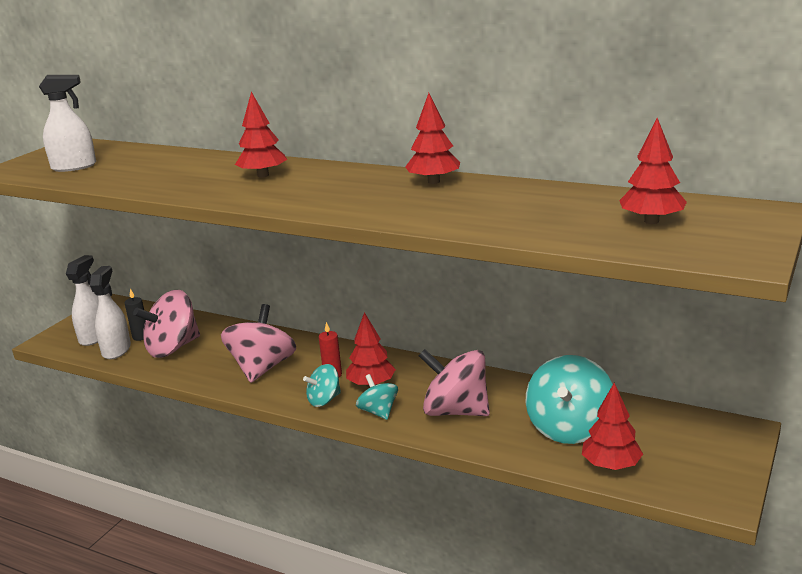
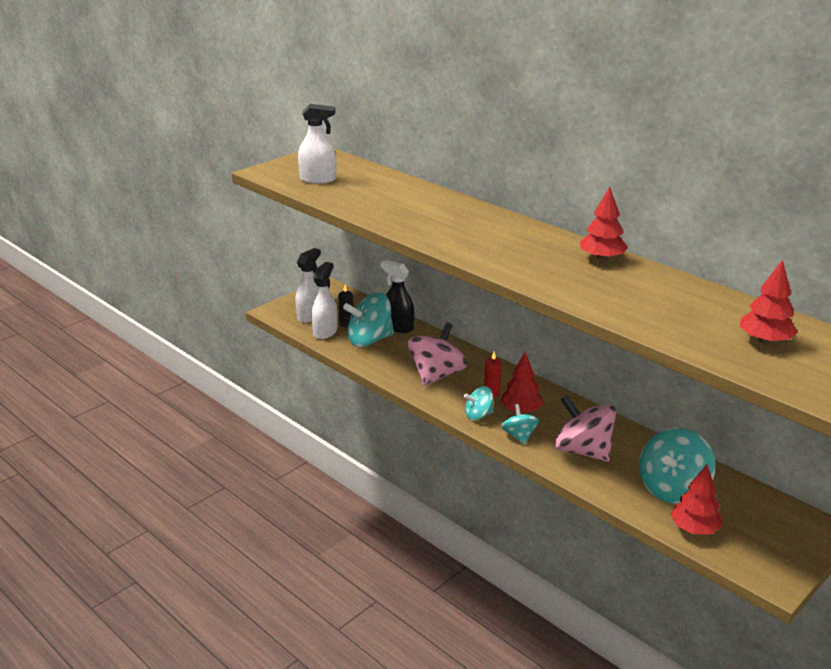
camera: 15 degrees right, 5 degrees up
pink spinning top [133,290,200,358] -> turquoise spinning top [343,293,394,347]
red tree [235,92,287,178] -> none
none -> black spray bottle [381,260,414,333]

